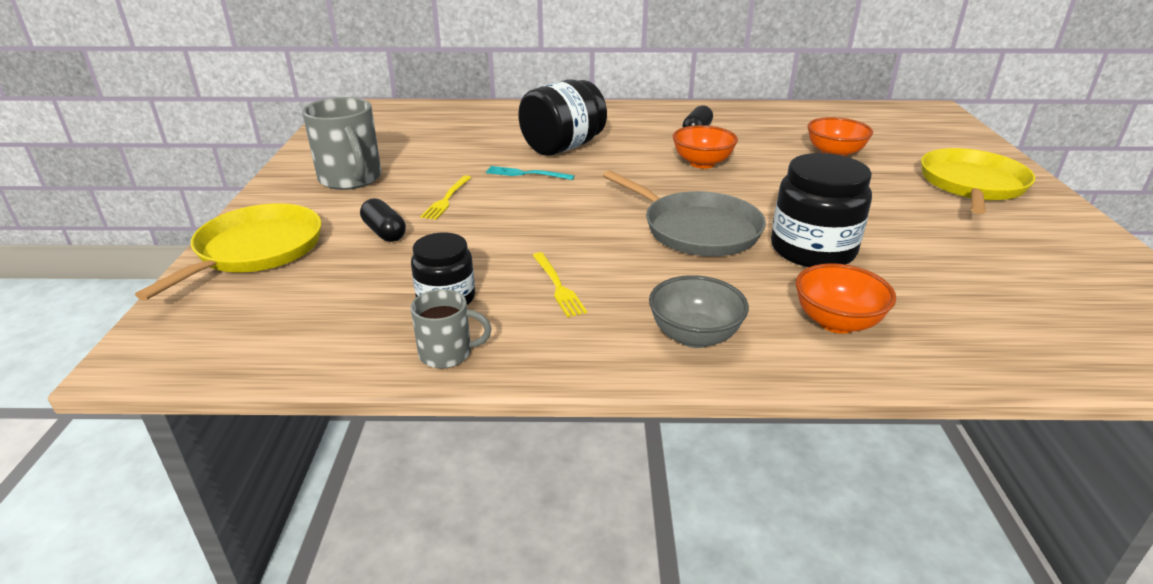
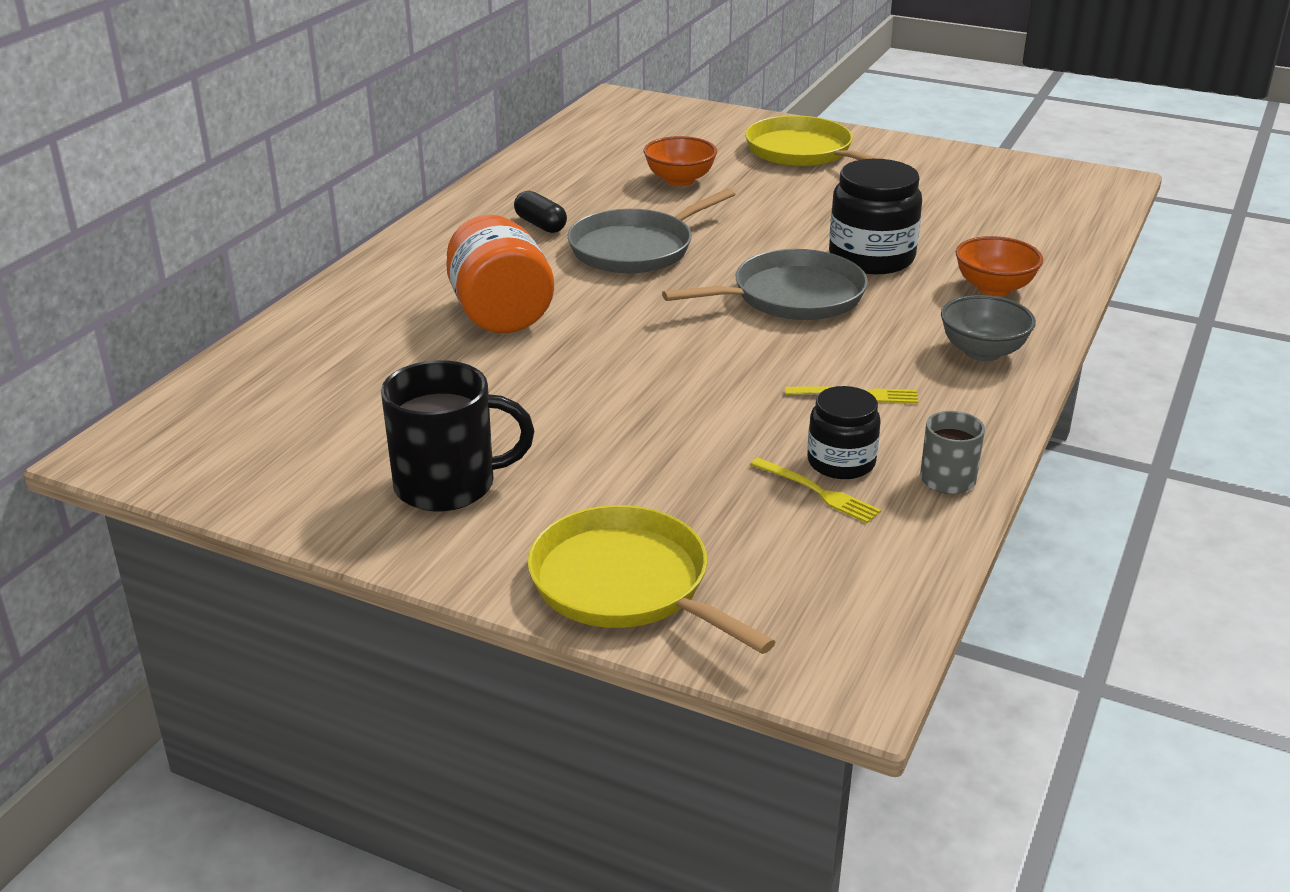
camera: 65 degrees left, 0 degrees up
grey mug [302,97,381,190] -> black mug [381,360,534,511]
black capsule [360,198,406,242] -> none
yellow fork [420,175,472,220] -> yellow fork moved to [750,458,881,523]
turquoise fork [486,166,575,180] -> none
black jar [518,80,607,156] -> orange jar [446,214,554,333]
orange bowl [673,125,738,169] -> grey pan [567,188,735,273]

